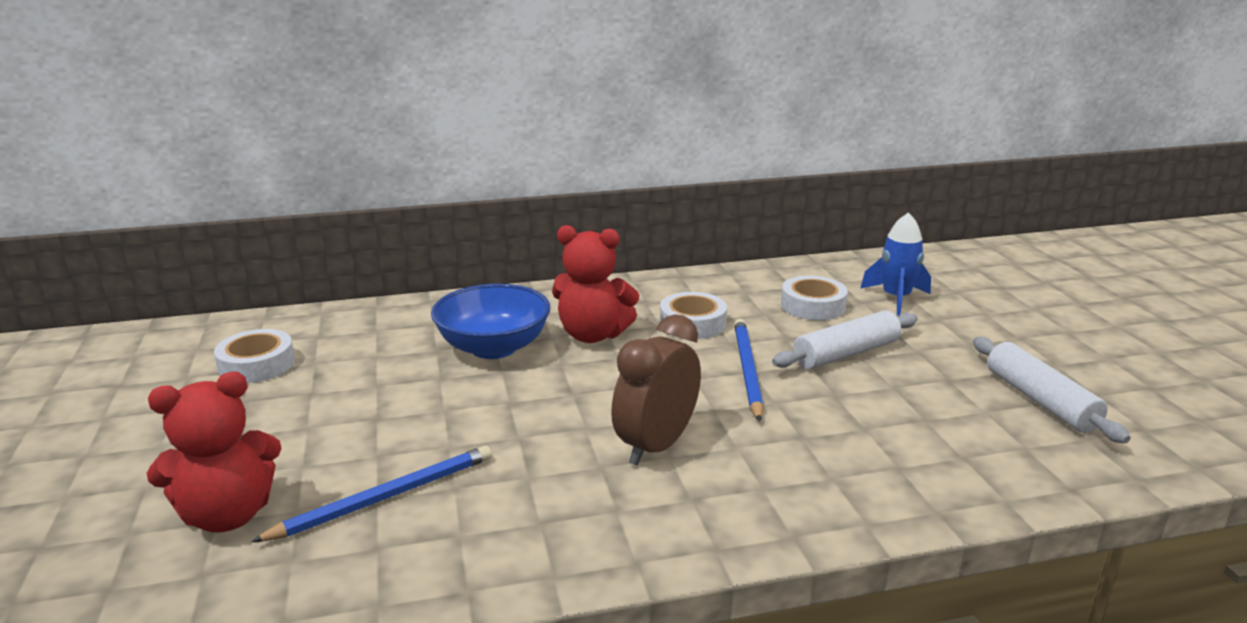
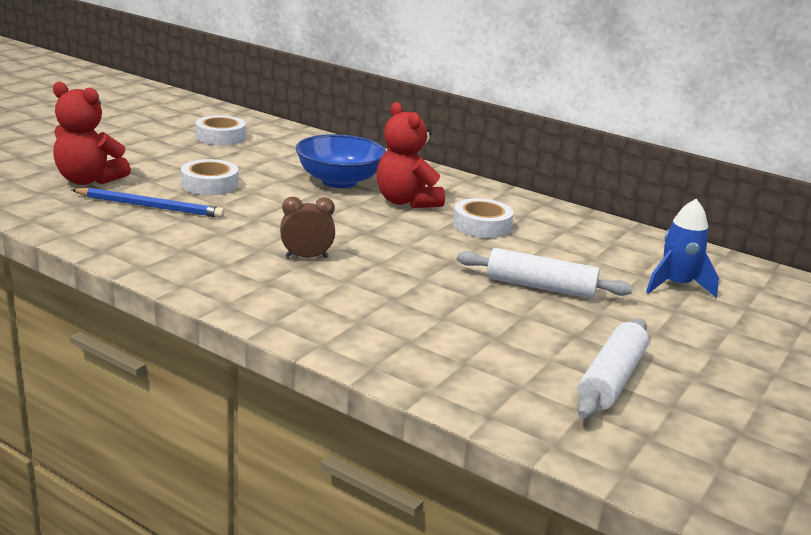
camera: 45 degrees right, 0 degrees up
brown clock [611,314,701,466] -> brown clock [280,197,335,258], size x0.63
blue pencil [734,319,763,422] -> none
white tape [781,276,848,320] -> white tape moved to [181,159,238,195]

